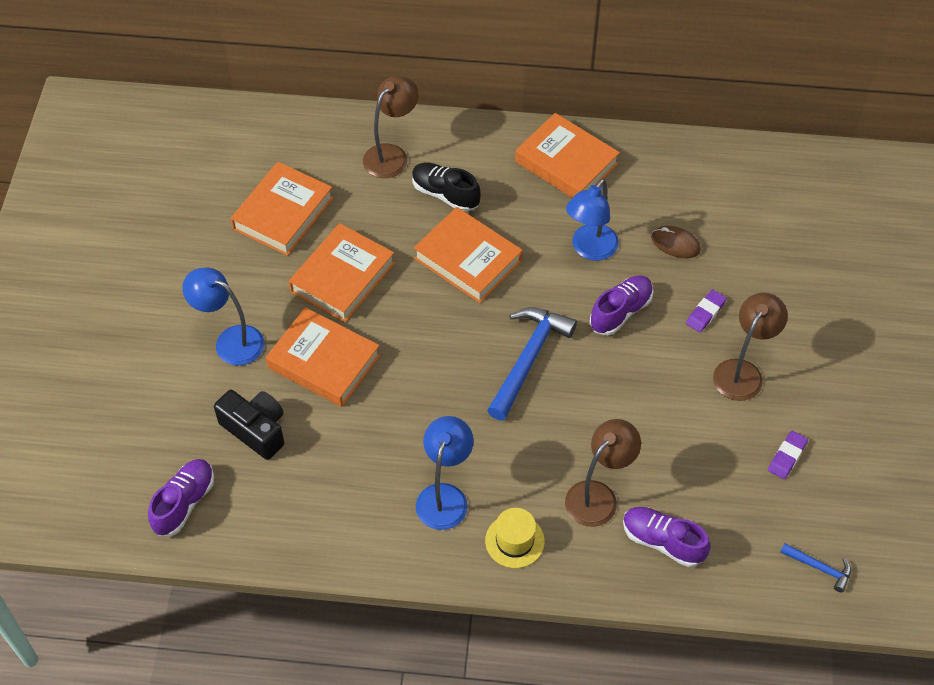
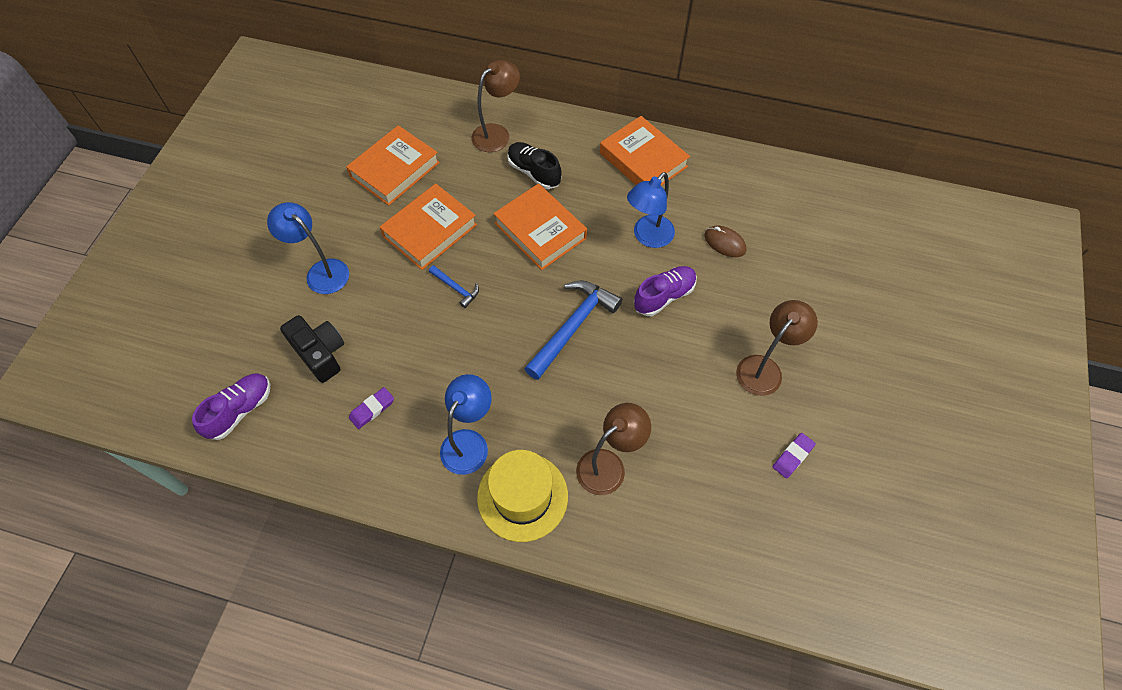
camera: 10 degrees right, 5 degrees up
orange book [266,307,380,407] -> none
yellow hat [485,508,545,568] -> yellow hat [477,450,568,542], size x1.64
purple shoe [623,507,711,567] -> none
purple eraser [686,289,727,332] -> purple eraser moved to [349,387,394,429]
blue hammer [780,543,851,593] -> blue hammer moved to [429,265,479,308]

